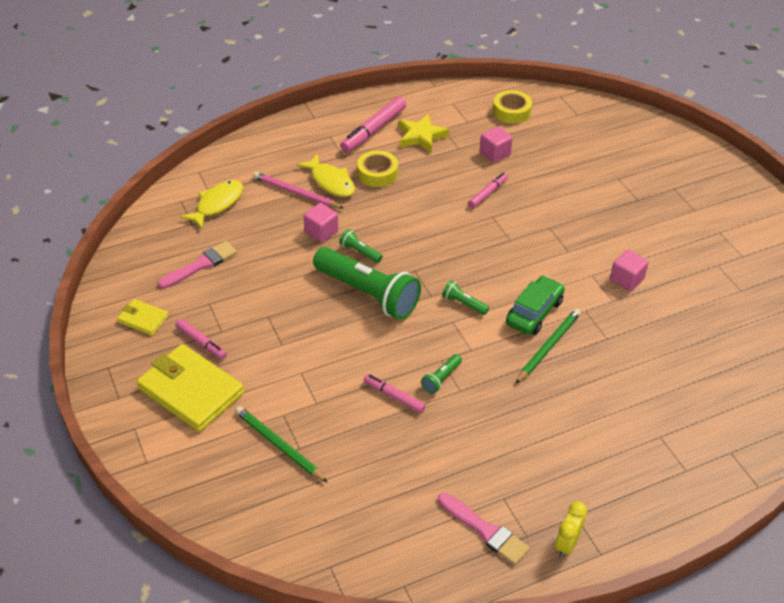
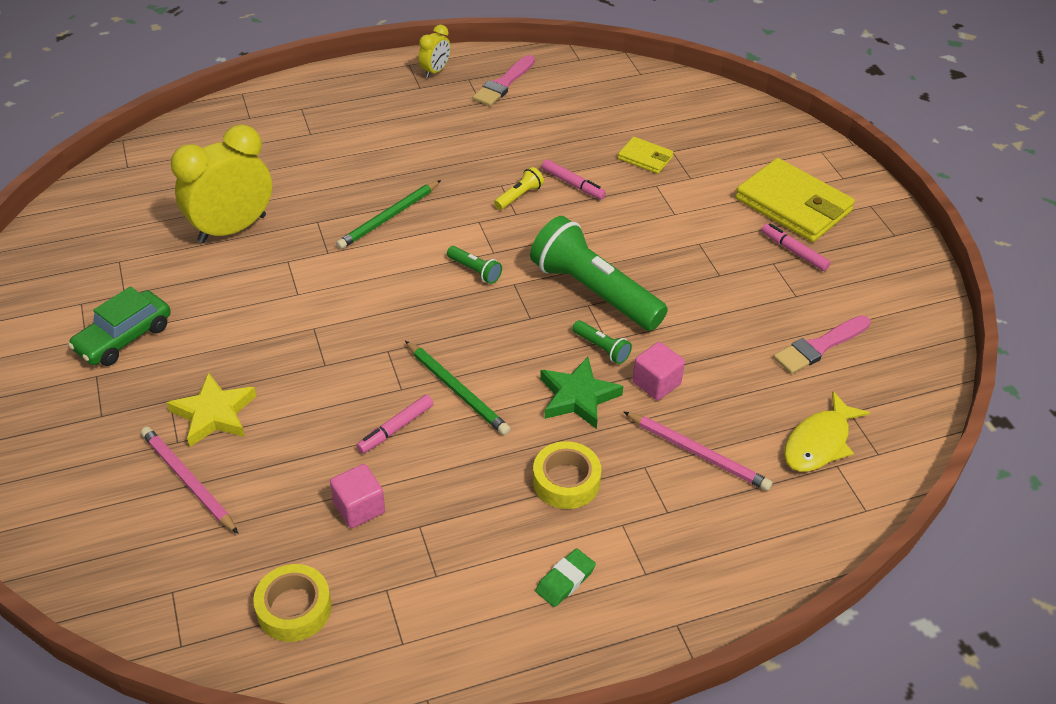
camera: 175 degrees left, 0 degrees up
yellow wallet [117,299,169,335] -> yellow wallet moved to [618,137,674,174]
green pencil [235,406,328,483] -> green pencil moved to [405,341,510,435]
yellow fish [296,154,355,197] -> none
pink marker [340,96,406,153] -> green eraser [535,548,596,607]
yellow star [399,114,449,153] -> yellow star moved to [167,372,256,447]
green flashlight [421,354,462,394] -> yellow flashlight [494,167,544,210]
pink brush [438,492,530,565] -> pink brush turned 105 degrees counterclockwise [472,55,535,106]
green car [506,275,565,335] -> green car moved to [68,286,171,366]
pink cube [610,250,649,291] -> none
none -> pink pencil [141,427,239,534]
none -> yellow clock [171,125,272,243]
none -> green star [540,357,623,429]

